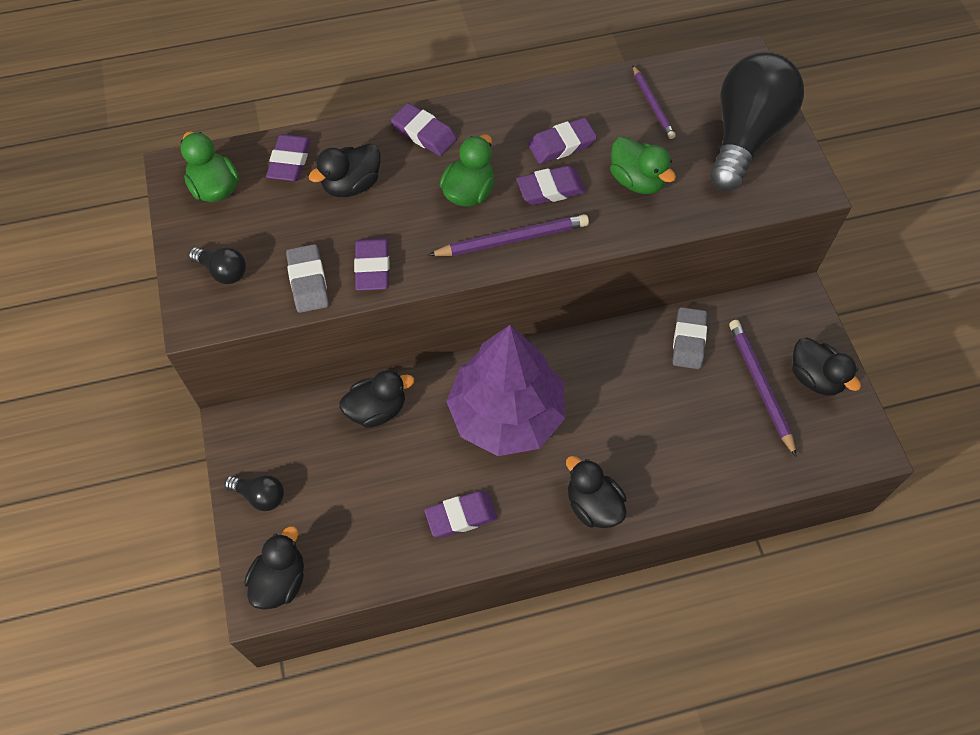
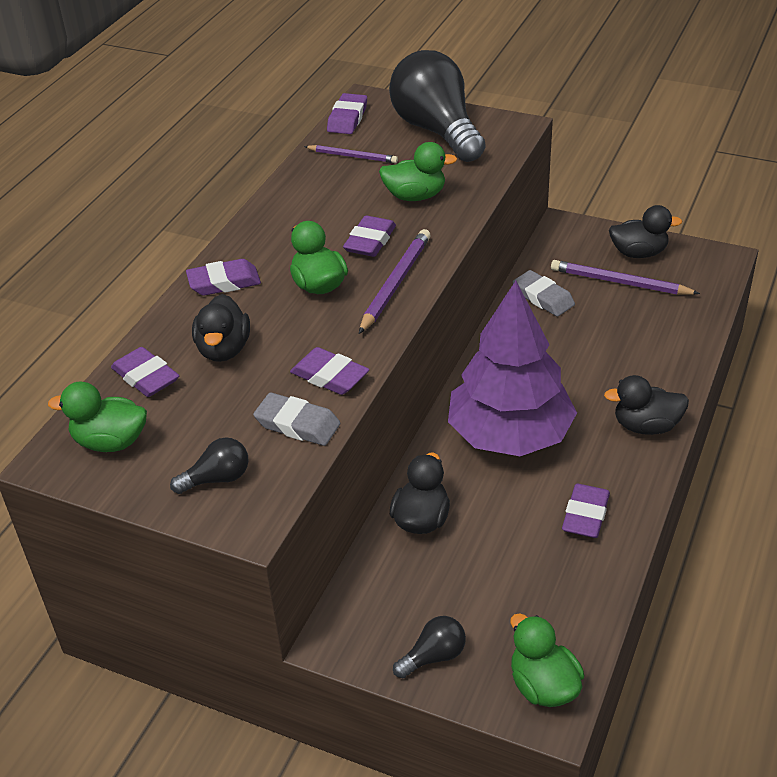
camera: 50 degrees left, 20 degrees down
black duck [245,526,304,610] -> green duck [510,613,584,707]
purple eraser [528,118,597,164] -> purple eraser moved to [327,93,367,134]

